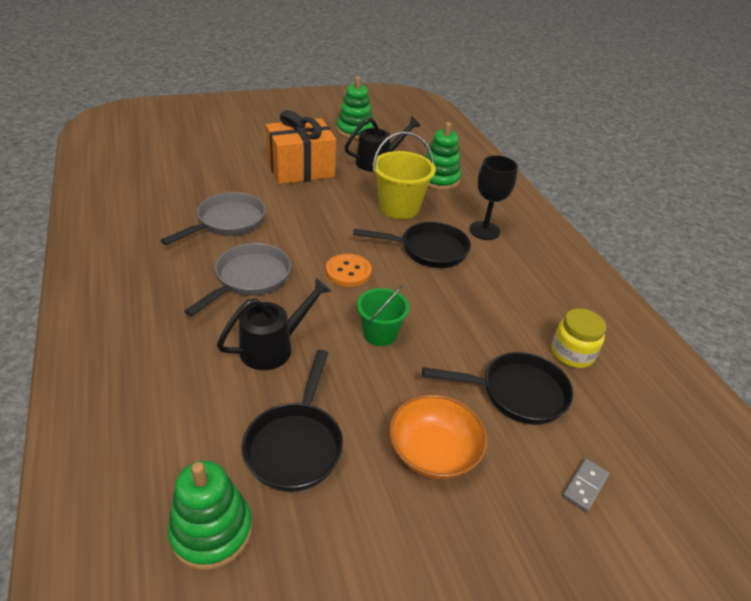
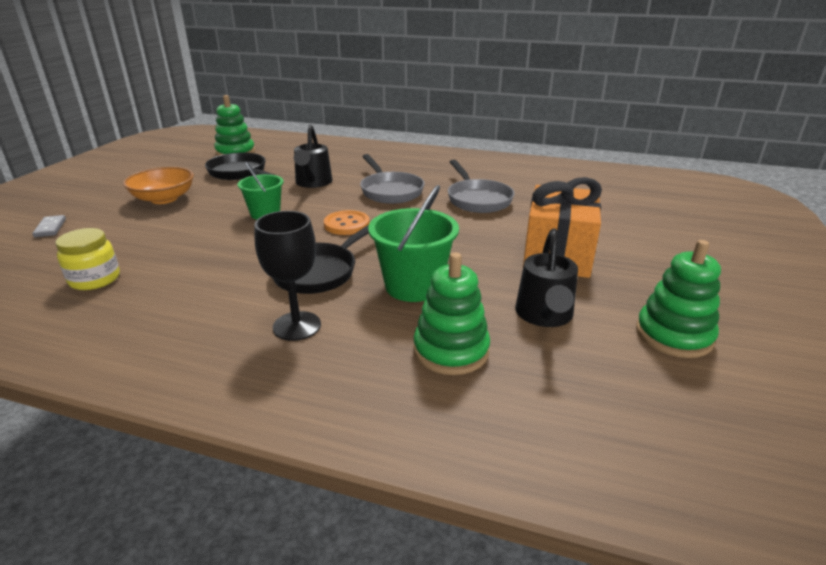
camera: 130 degrees right, 10 degrees down
yellow bucket [373,132,436,219] -> green bucket [368,185,459,302]
black pan [422,352,574,425] -> none

